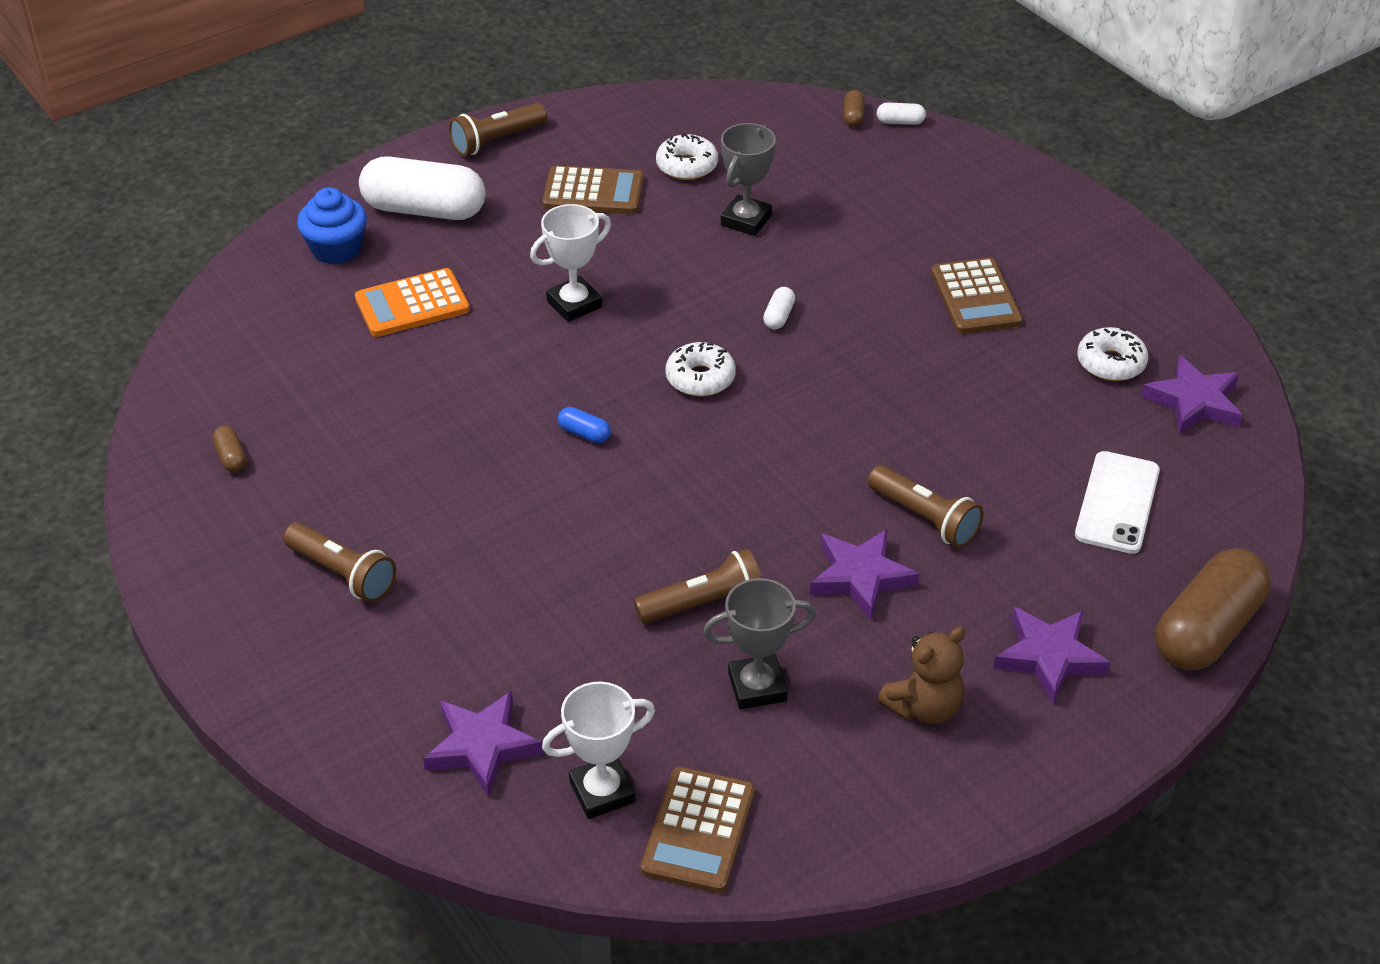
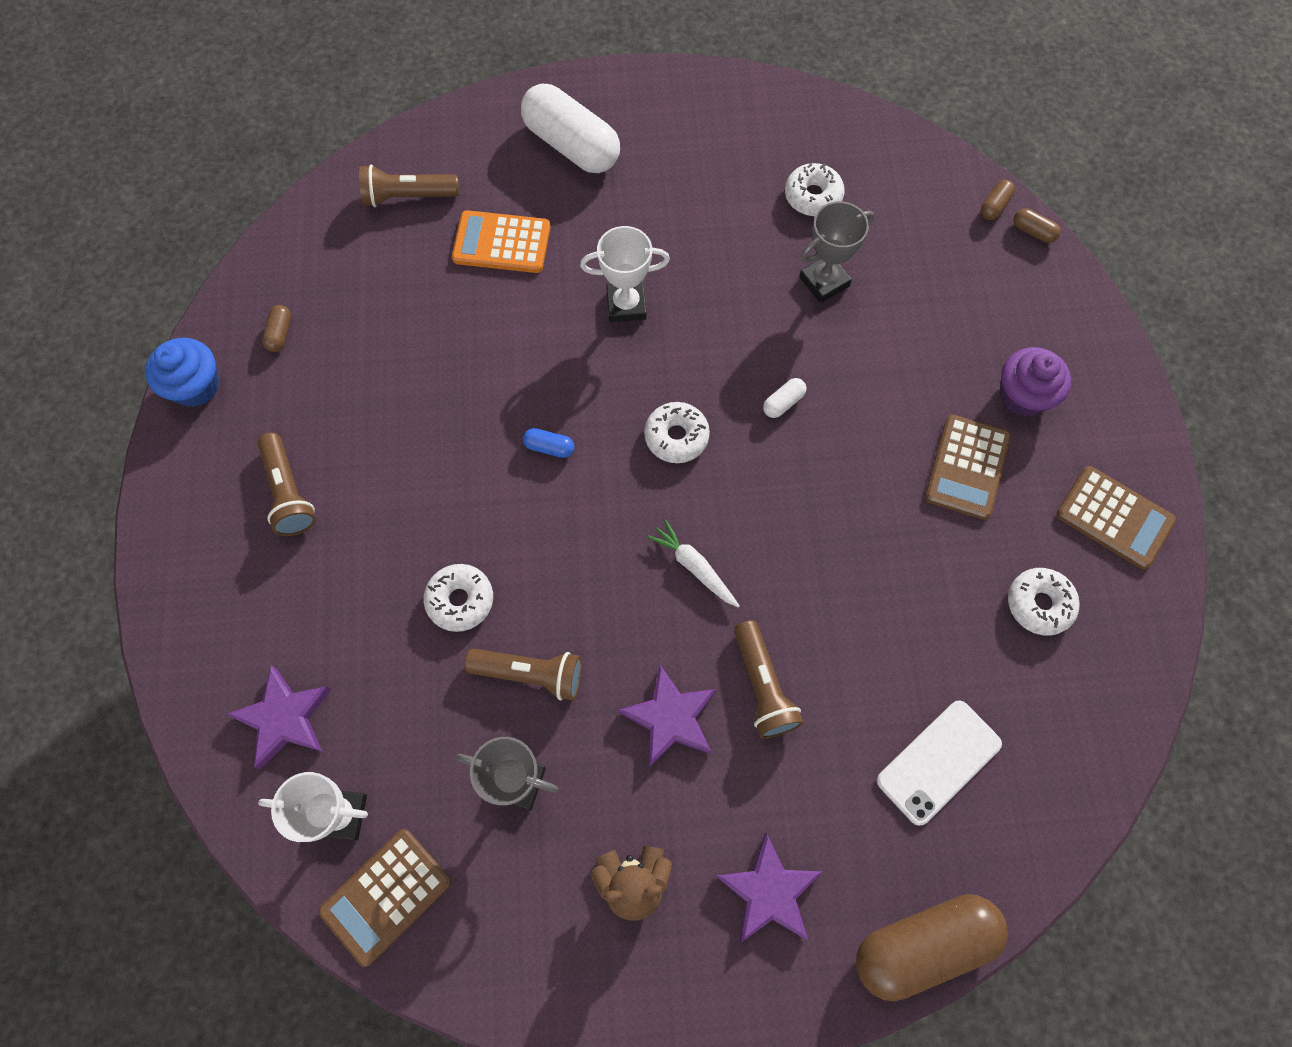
camera: 30 degrees right, 25 degrees up
blue cupcake [297,187,367,264] -> blue cupcake moved to [145,338,219,407]
brown flashlight [449,103,547,156] -> brown flashlight moved to [359,165,459,207]
brown calculator [542,166,644,214] -> brown calculator moved to [1056,466,1176,569]
blue capsule [558,407,611,443] -> blue capsule turned 45 degrees counterclockwise [523,428,574,458]
white capsule [877,102,926,125] -> brown capsule [1013,208,1061,243]
purple star [1141,355,1242,435] -> none
none -> white donut [424,564,493,632]
none -> white carrot [647,519,740,608]
none -> purple cupcake [1000,347,1071,416]

